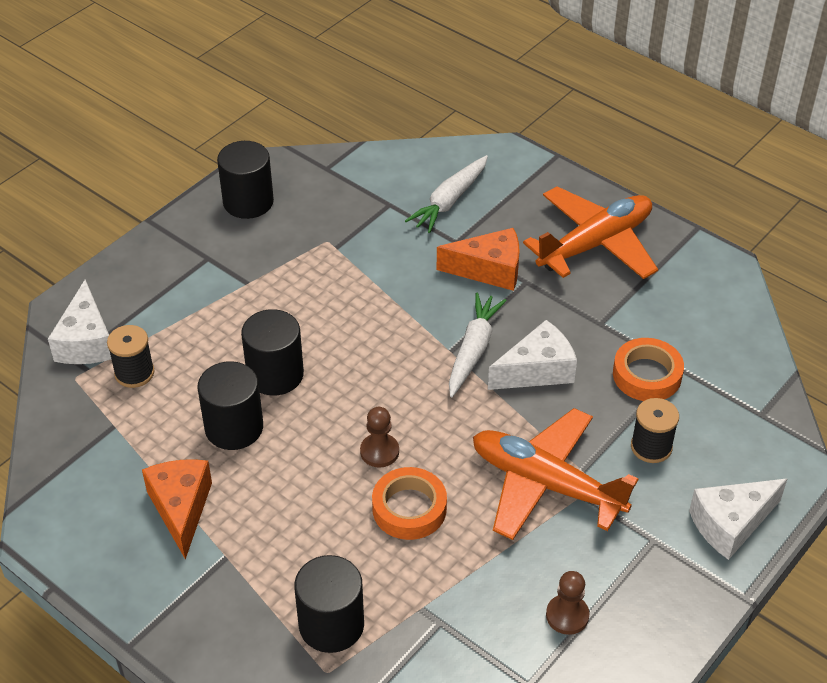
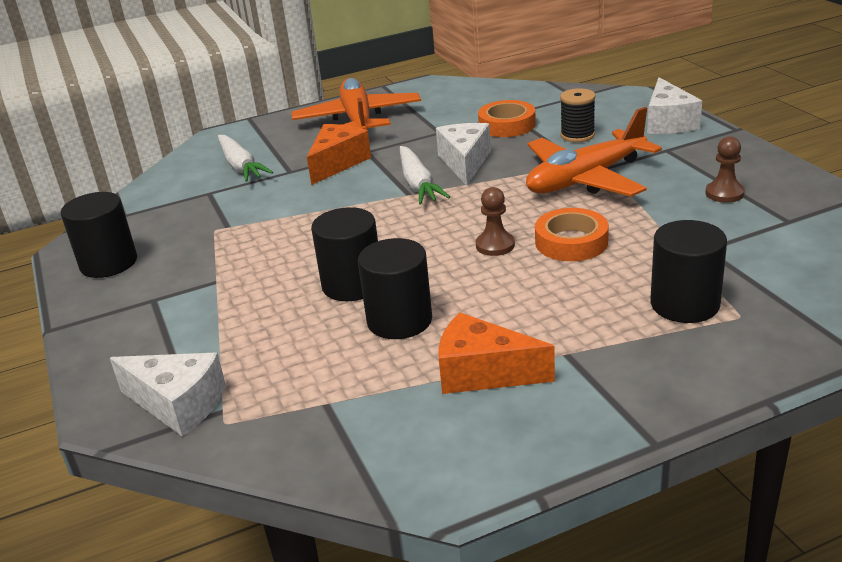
camera: 60 degrees left, 15 degrees down
black spool [107,325,155,388] -> none
white carrot [449,293,507,397] -> white carrot turned 150 degrees counterclockwise [400,146,450,204]

